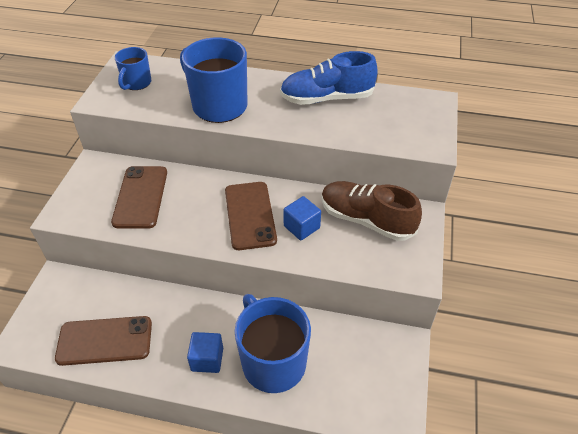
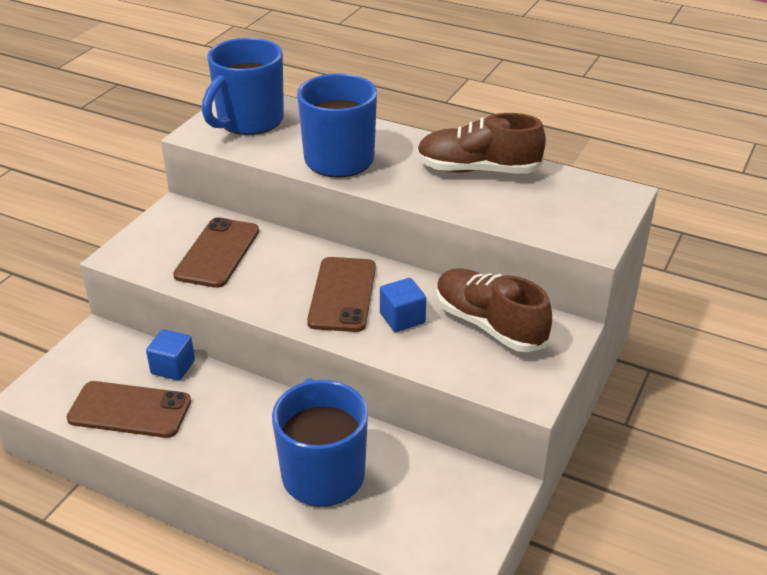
camera: 15 degrees right, 10 degrees down
blue mug [115,47,151,90] -> blue mug [202,38,284,135], size x1.85
blue cube [187,332,223,373] -> blue cube moved to [146,329,195,381]
blue shoe [280,51,377,105] -> brown shoe [417,113,546,174]

